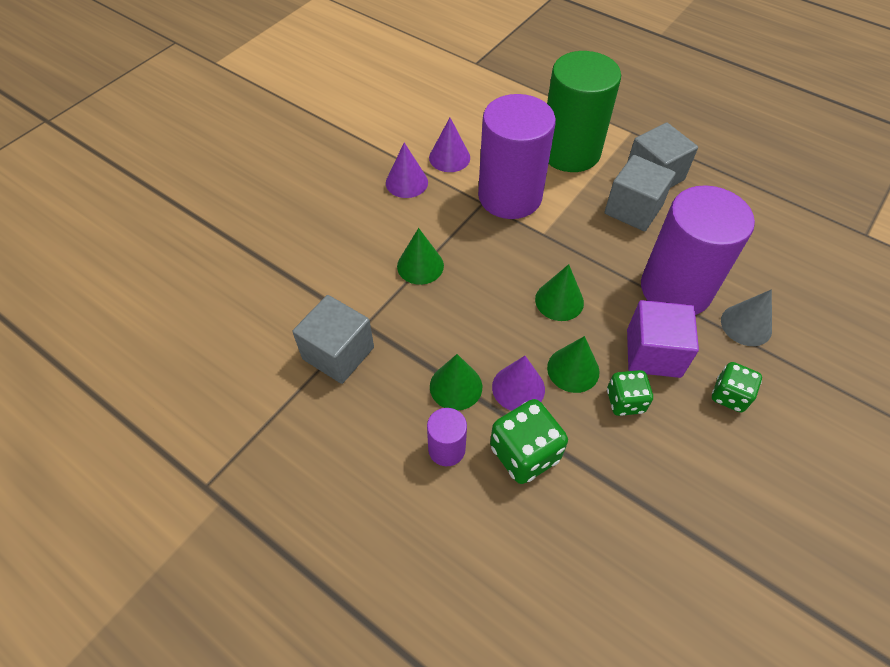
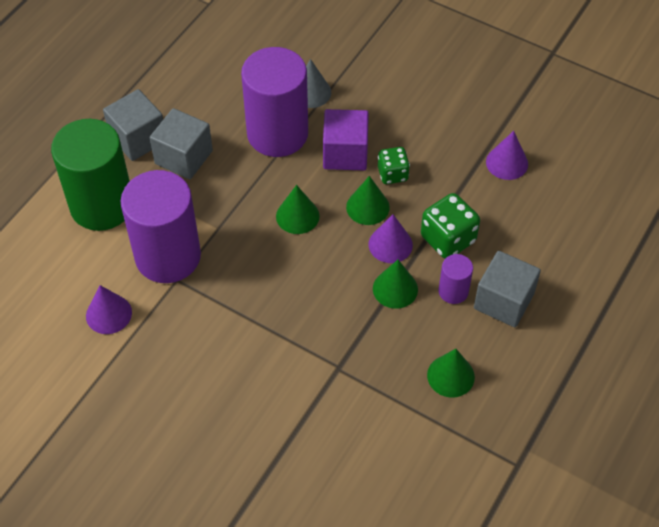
camera: 95 degrees left, 0 degrees up
grey cube [293,295,374,384] -> grey cube moved to [474,251,541,327]
purple cone [386,143,428,198] -> purple cone moved to [486,131,528,180]
green cone [397,228,444,285] -> green cone moved to [427,349,475,398]
green dice [712,362,762,413] -> none

